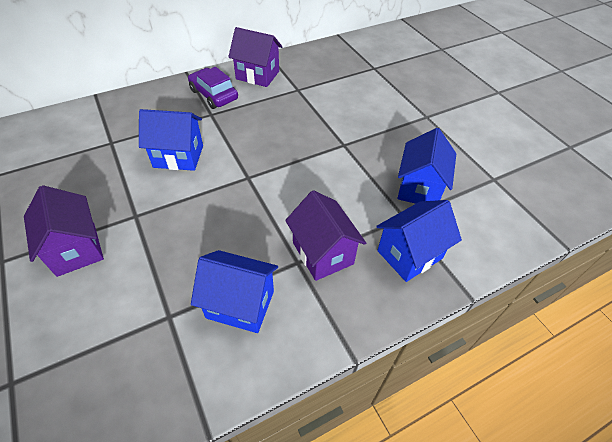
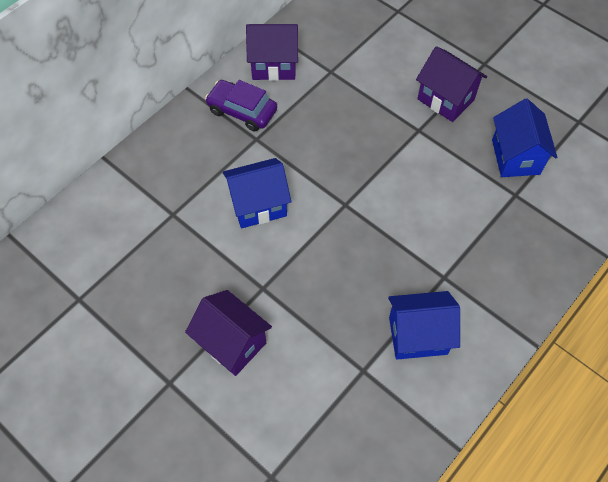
camera: 20 degrees left, 10 degrees up
purple house [285,190,366,281] -> purple house moved to [416,46,487,122]
blue house [376,200,462,282] -> none

